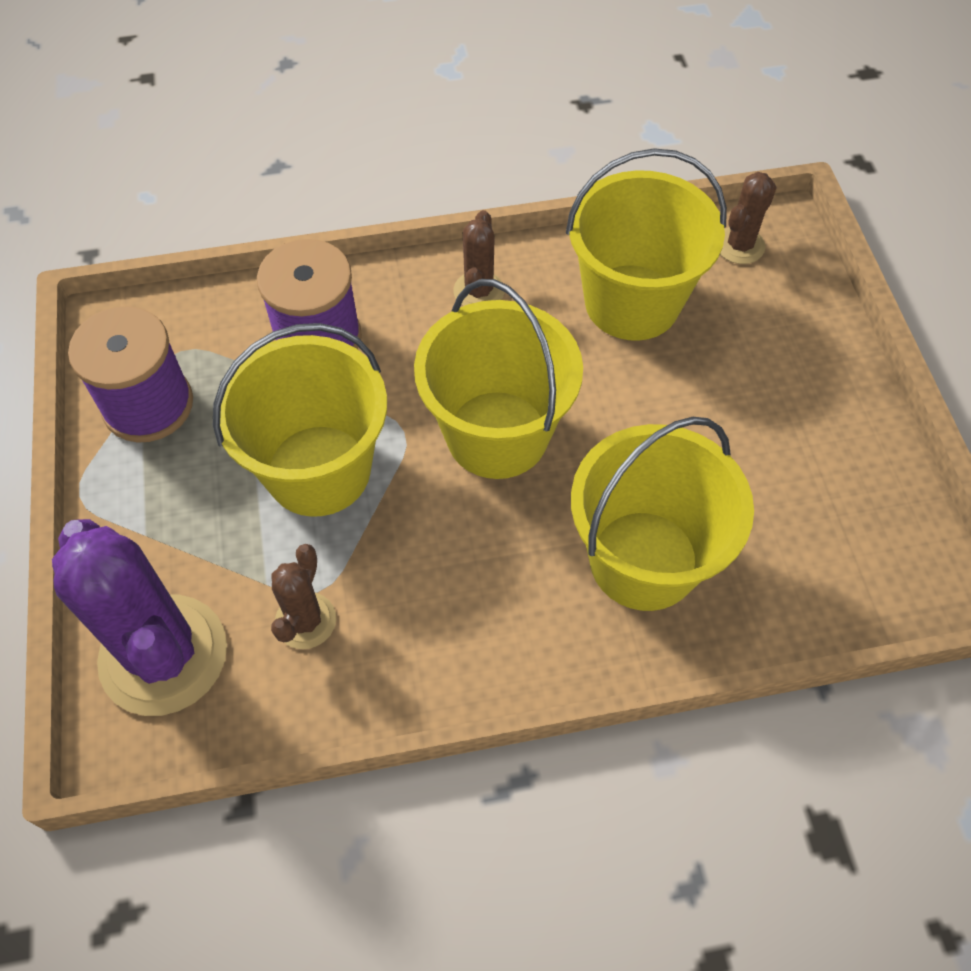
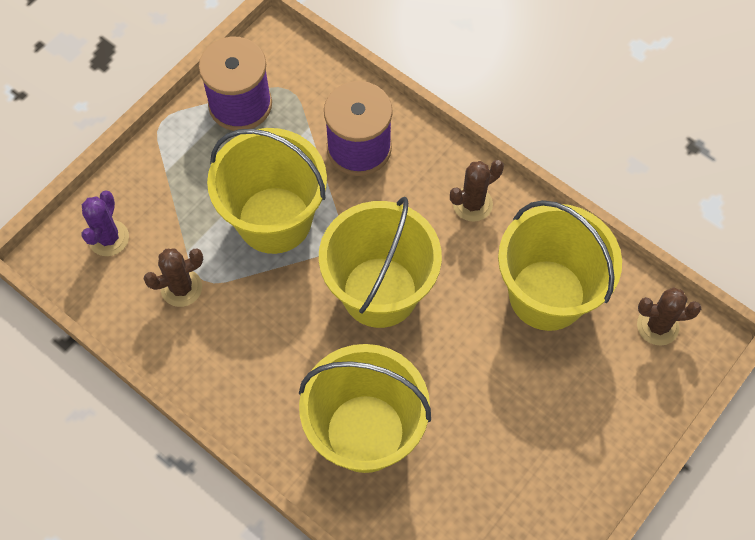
camera: 50 degrees right, 5 degrees up
purple cactus [52,519,227,716] -> purple cactus [82,190,129,256], size x0.49

